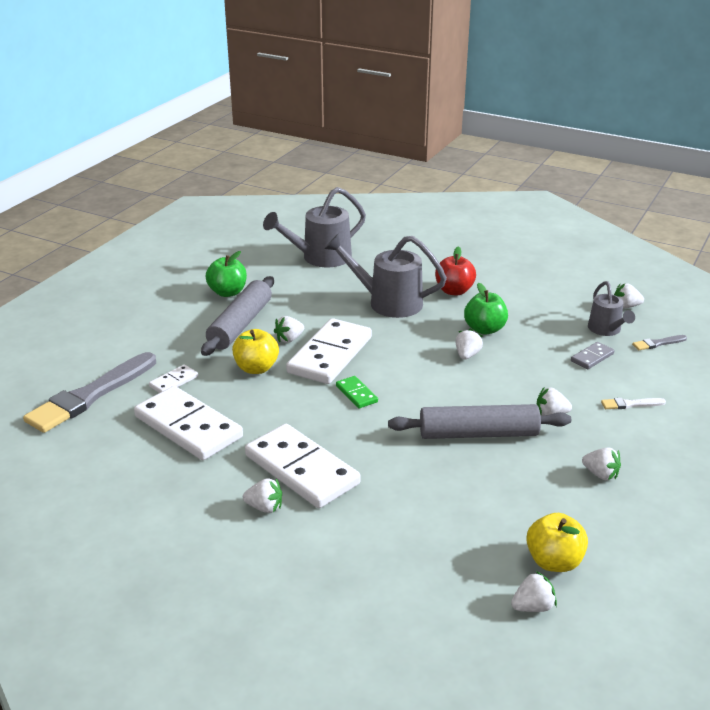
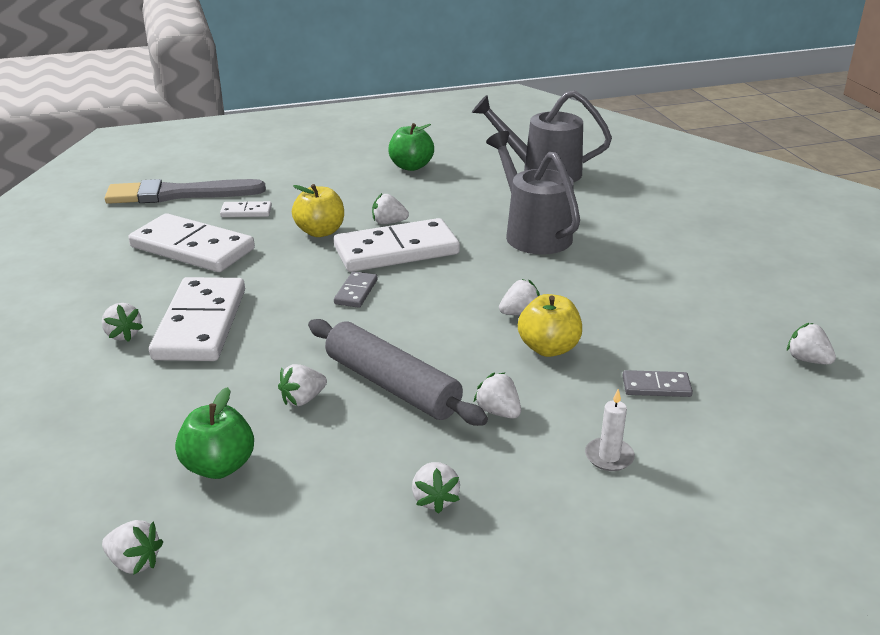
camera: 45 degrees right, 0 degrees up
white domino [134,386,243,460] -> white domino turned 60 degrees counterclockwise [128,213,255,272]
grey rolling pin [201,276,274,356] -> none
green domino [336,376,378,408] -> grey domino [334,271,377,308]
red apple [435,246,476,295] -> none
green apple [464,283,508,335] -> green apple moved to [175,387,254,479]
yellow apple [526,513,588,572] -> yellow apple moved to [518,294,582,357]
grey watering can [588,281,635,336] -> none
white brush [601,398,666,409] -> white candle [585,389,635,471]
grey brush [632,335,687,350] -> none
none -> white strawberry [278,364,327,406]

